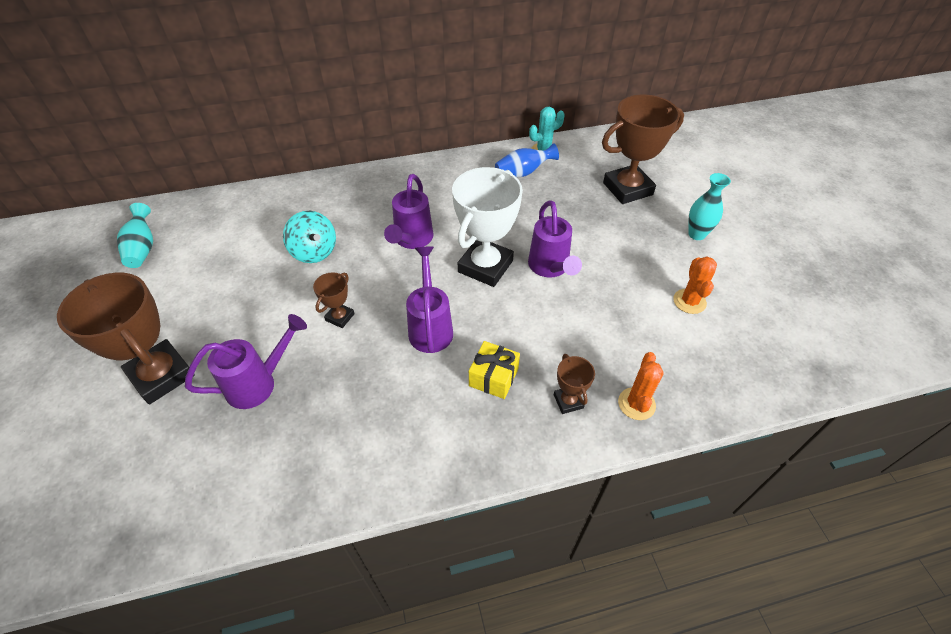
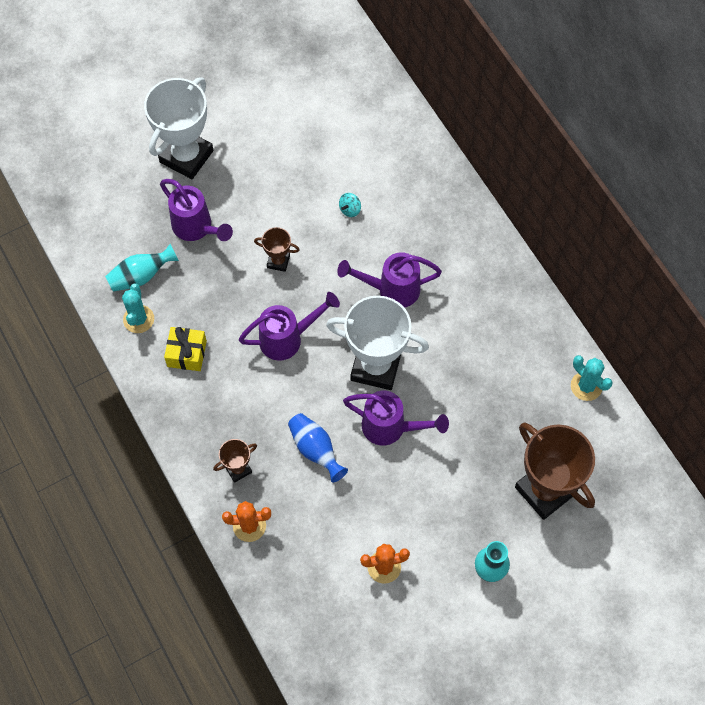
camera: 75 degrees right, 15 degrees up
brown trophy [57,273,195,404] -> white trophy [144,77,213,179]
turquoise vase [117,203,153,268] -> turquoise vase moved to [105,244,179,292]
turquoise spinning top [283,211,336,263] -> turquoise spinning top [339,193,361,217], size x0.50
yellow gift [469,341,520,399] -> yellow gift moved to [164,327,207,371]
blue vase [495,143,559,177] -> blue vase moved to [288,413,348,483]
purple watering can [528,200,582,278] -> purple watering can turned 135 degrees counterclockwise [343,391,449,445]
none -> turquoise cactus [122,283,154,333]

